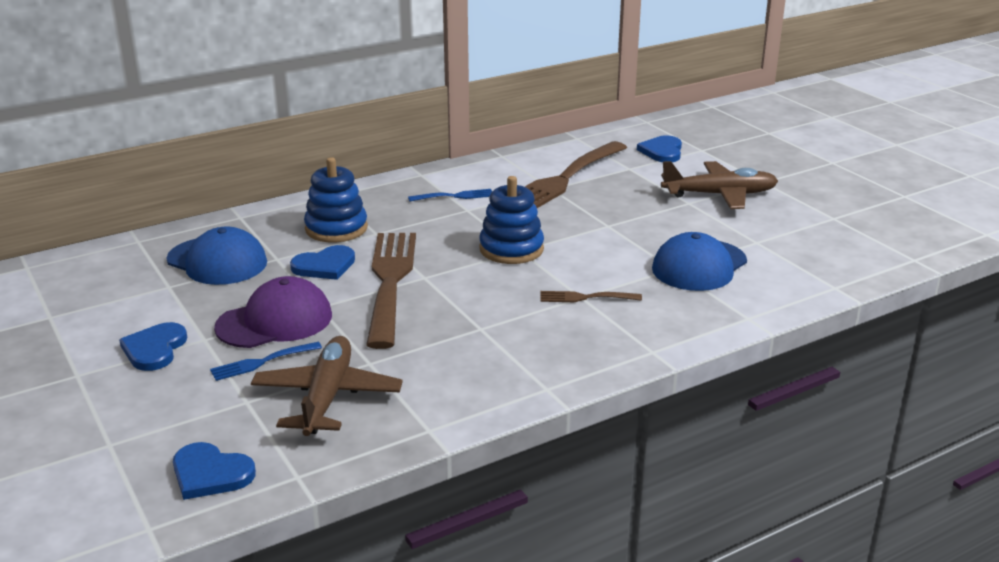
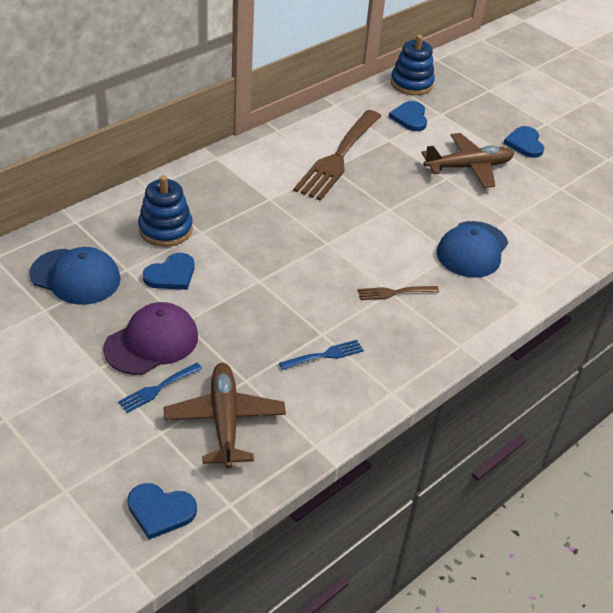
camera: 15 degrees left, 15 degrees up
blue heart [119,322,187,371] -> blue heart moved to [503,126,544,158]
brown fork [366,233,416,349] -> none
blue fork [408,189,492,202] -> blue fork moved to [279,340,364,370]
blue stacking toy [479,176,544,264] -> blue stacking toy moved to [391,35,435,95]

